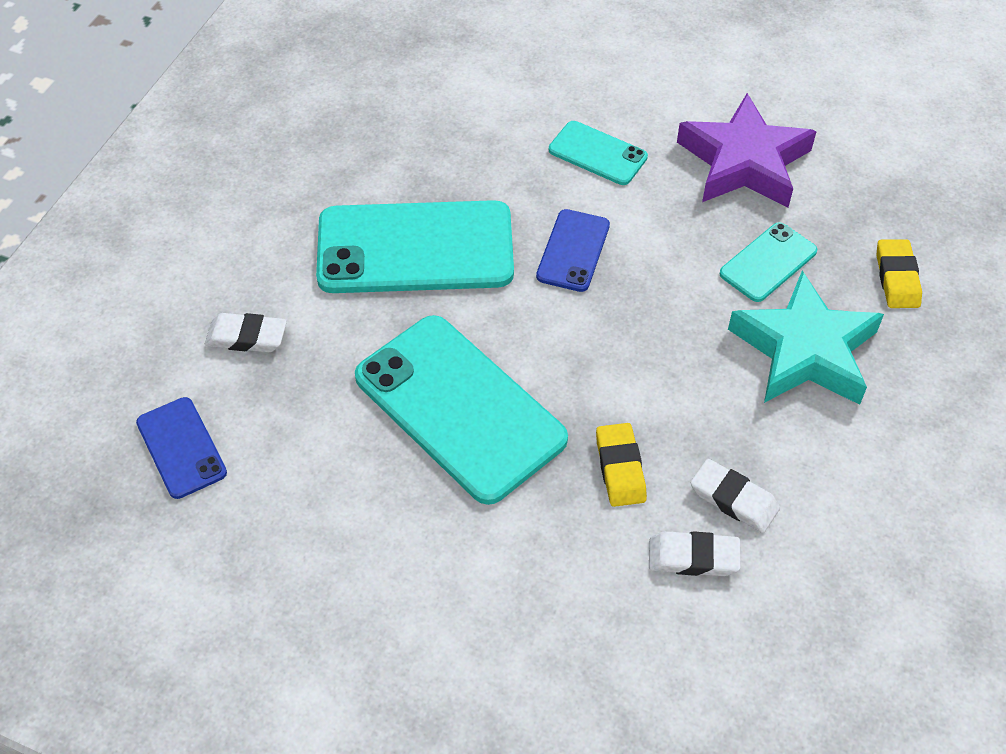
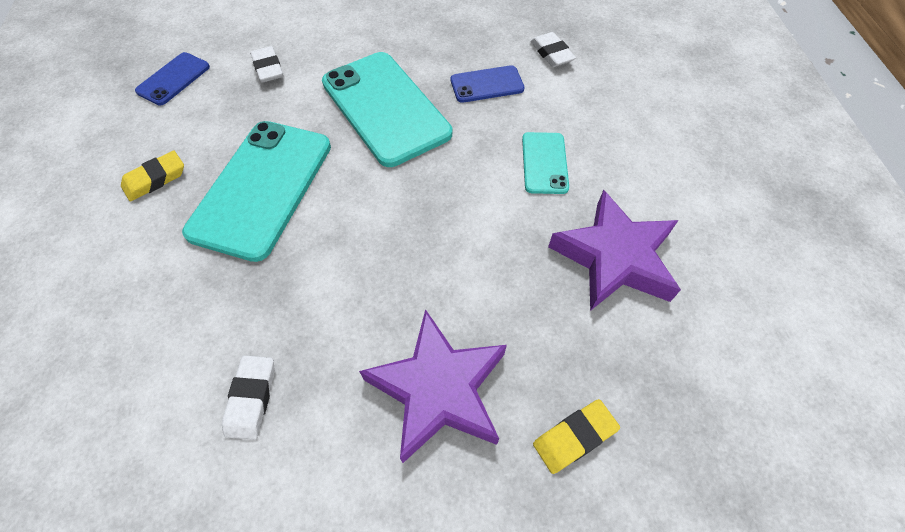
camera: 60 degrees right, 5 degrees up
blue phone [536,209,610,292] -> blue phone moved to [451,65,525,103]
yellow eraser [596,423,647,507] -> yellow eraser moved to [121,151,184,201]
white eraser [649,531,740,576] -> white eraser moved to [531,32,576,67]
turquoise phone [720,222,817,302] -> none
turquoise star [728,270,884,405] -> purple star [359,309,507,463]

